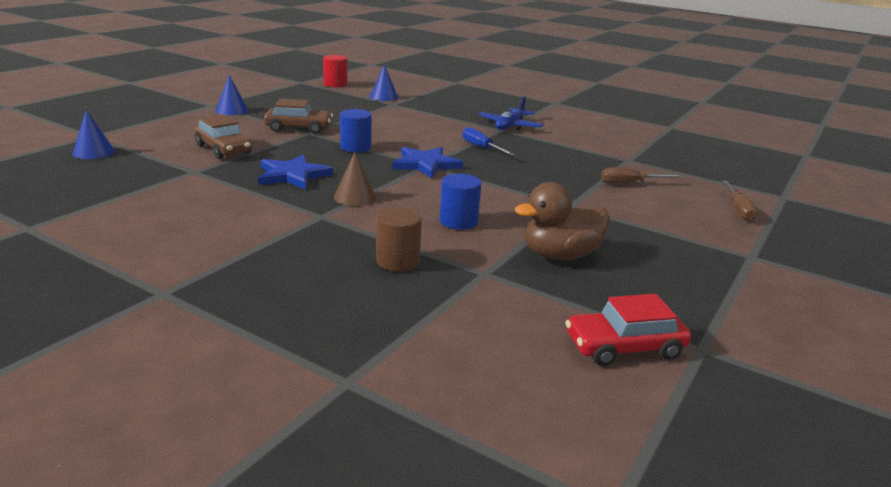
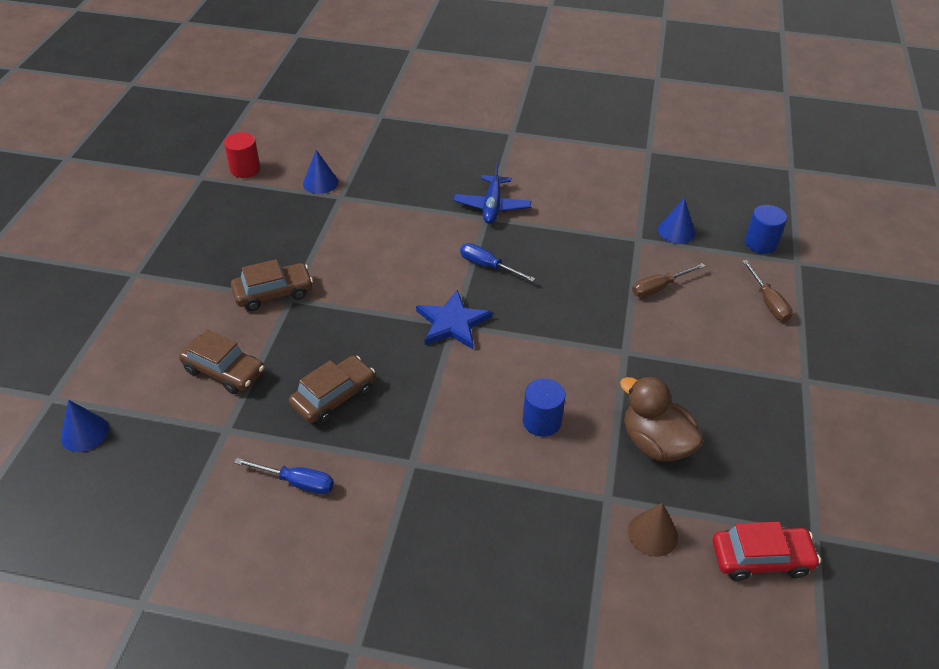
camera: 20 degrees left, 20 degrees up
blue cone [216,75,249,115] -> blue cone moved to [658,198,695,244]
blue star [258,154,333,190] -> brown car [289,356,375,424]
brown cone [334,152,376,206] -> brown cone moved to [628,503,678,557]
blue cylinder [340,109,372,153] -> blue cylinder moved to [745,205,787,254]
brown cylinder [376,207,422,272] -> none
brown duck [515,182,610,260] -> brown duck turned 90 degrees clockwise [620,376,703,461]
red car [565,294,691,366] -> red car turned 150 degrees counterclockwise [713,522,821,581]
none -> blue screwdriver [234,458,334,494]

